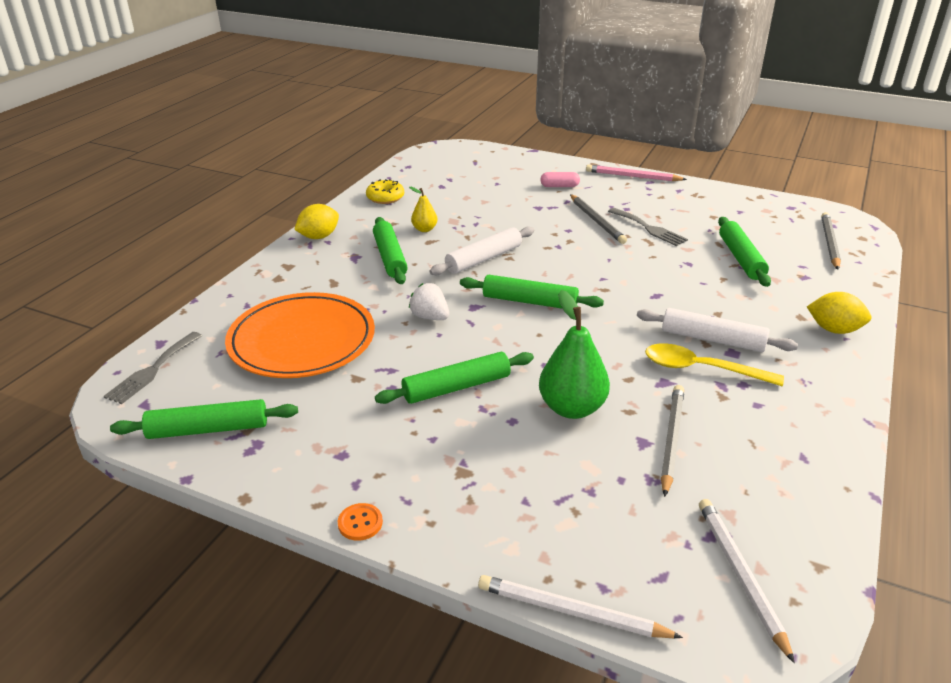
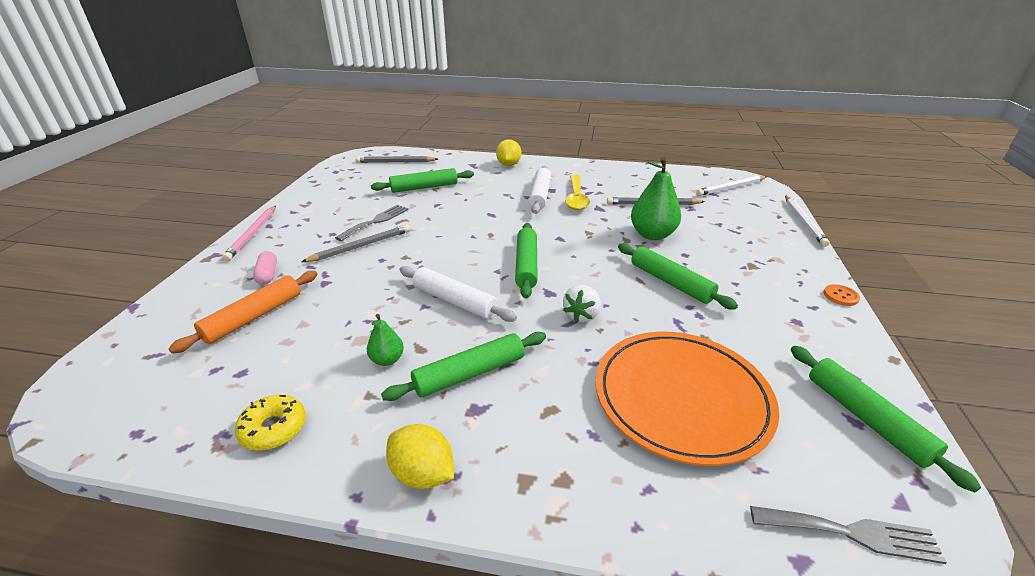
camera: 105 degrees left, 0 degrees up
yellow pear [409,187,437,232] -> green pear [367,314,404,366]
none -> orange rolling pin [168,271,317,354]

